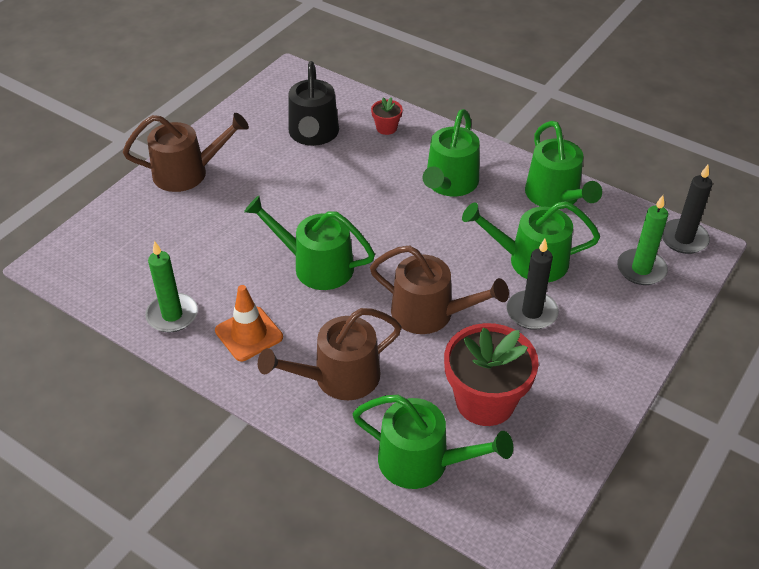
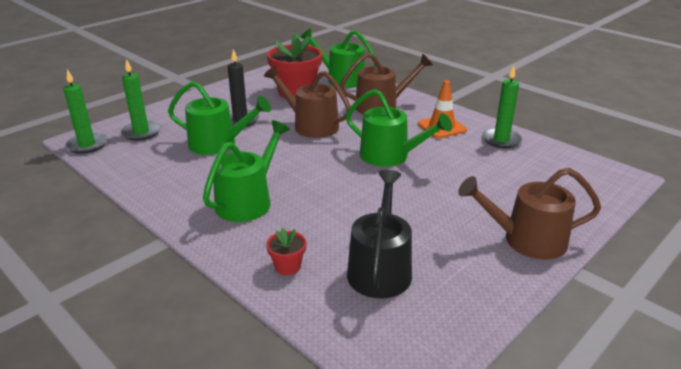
camera: 170 degrees left, 15 degrees down
green watering can [525,121,602,209] -> none
black candle [662,165,712,254] -> green candle [63,69,107,154]

